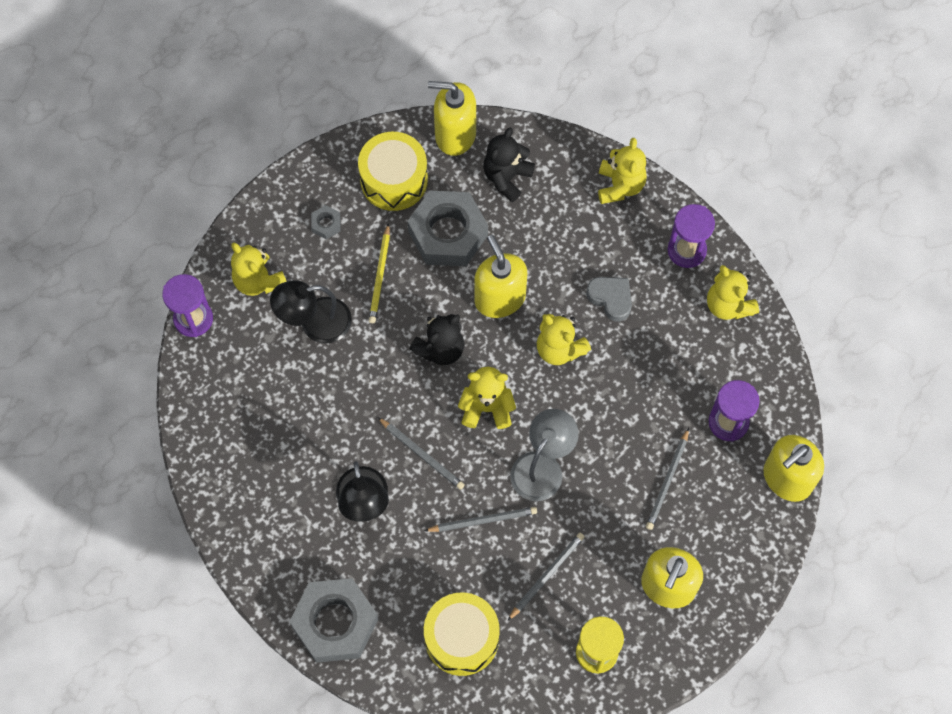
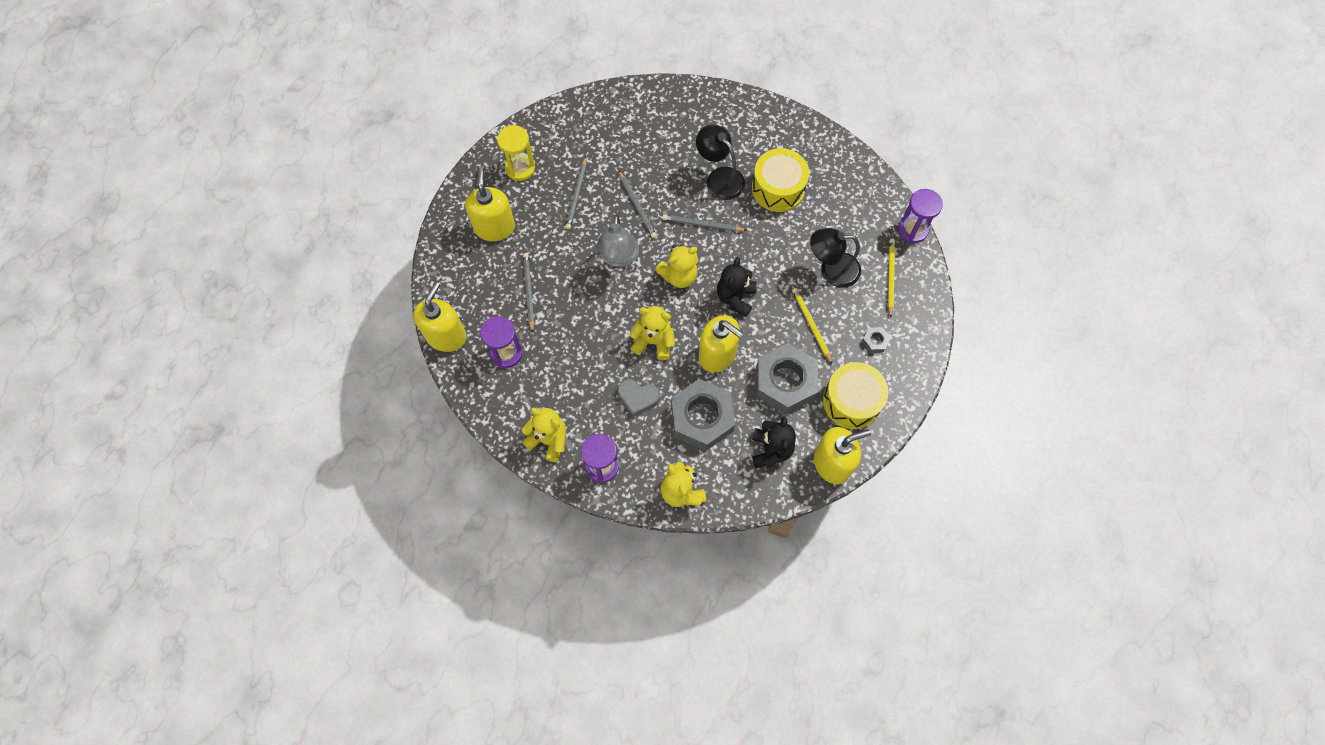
camera: 150 degrees right, 0 degrees up
yellow teddy bear [231,242,287,296] -> yellow pencil [888,239,895,318]
black lamp [270,280,352,344] -> black lamp turned 135 degrees counterclockwise [810,228,861,288]
grey nut [289,578,378,663] -> grey nut moved to [671,379,735,451]
grey pencil [424,507,537,532] -> grey pencil turned 75 degrees counterclockwise [618,170,657,238]
yellow drum [424,592,500,676] -> yellow drum moved to [752,148,809,212]

